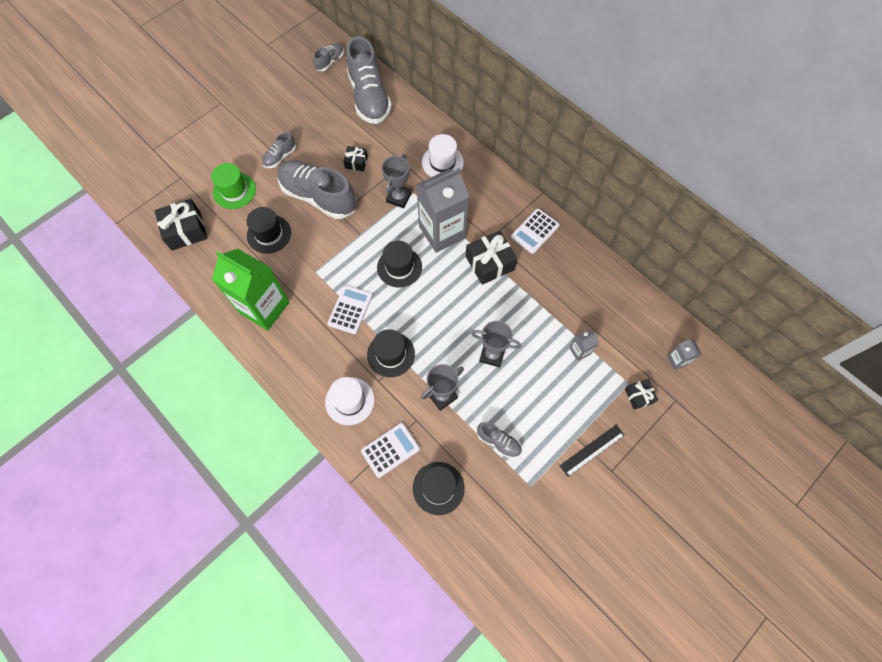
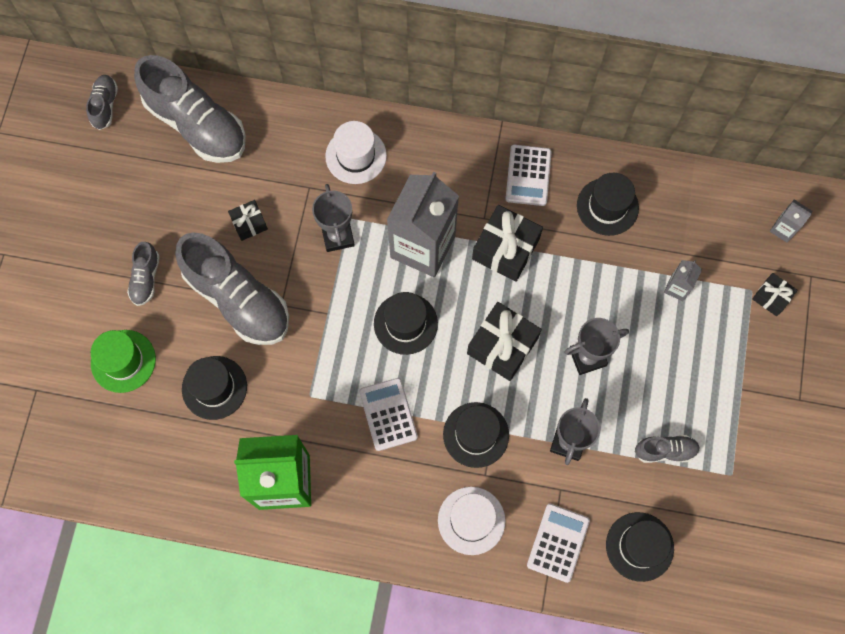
camera: 35 degrees left, 5 degrees up
black gift [154,199,208,250] -> black gift moved to [467,302,542,381]
grey shoe [278,160,356,219] -> grey shoe turned 135 degrees counterclockwise [175,232,289,345]
black ruler [560,425,625,477] -> none
none -> black hat [577,173,639,236]

